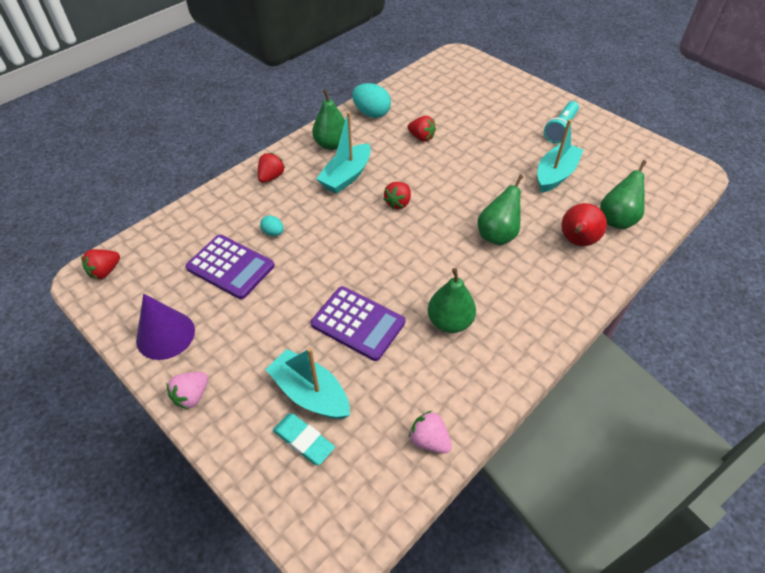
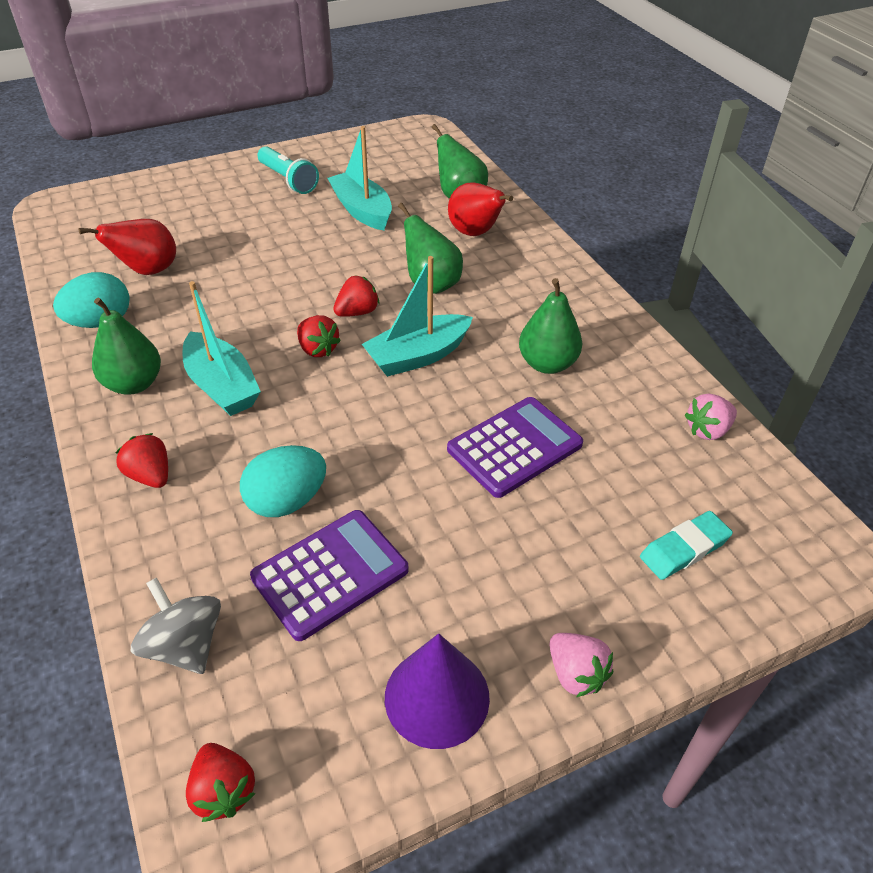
camera: 70 degrees left, 5 degrees down
turquoise egg [260,215,284,236] -> turquoise egg [240,445,326,517], size x1.91
turquoise boat [265,347,350,419] -> turquoise boat moved to [362,256,473,377]
red strawberry [407,116,436,142] -> red strawberry moved to [333,276,379,317]
none -> red pear [79,219,176,275]
none -> grey spinning top [131,577,221,674]

